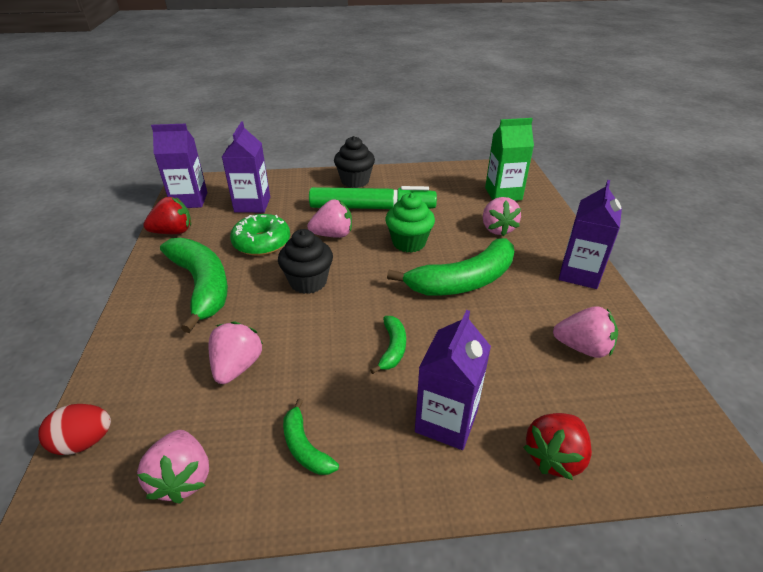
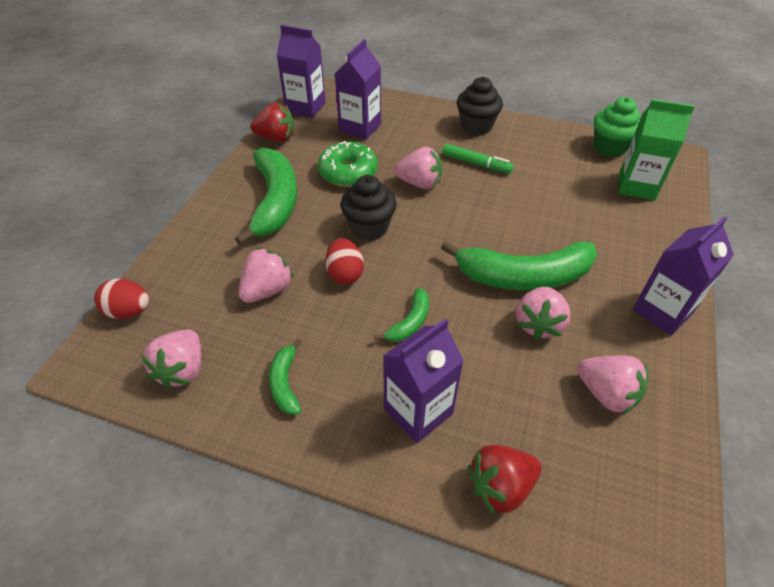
camera: 25 degrees right, 10 degrees up
green marker [309,186,437,209] -> green marker [443,144,514,174], size x0.52
green cupcake [385,193,435,253] -> green cupcake moved to [594,97,641,157]
pink strawberry [483,197,521,236] -> pink strawberry moved to [516,287,571,340]
none -> red egg [325,238,364,284]

